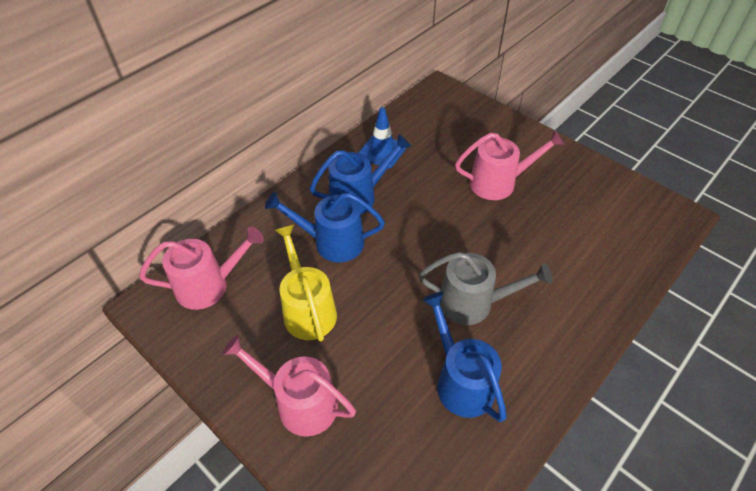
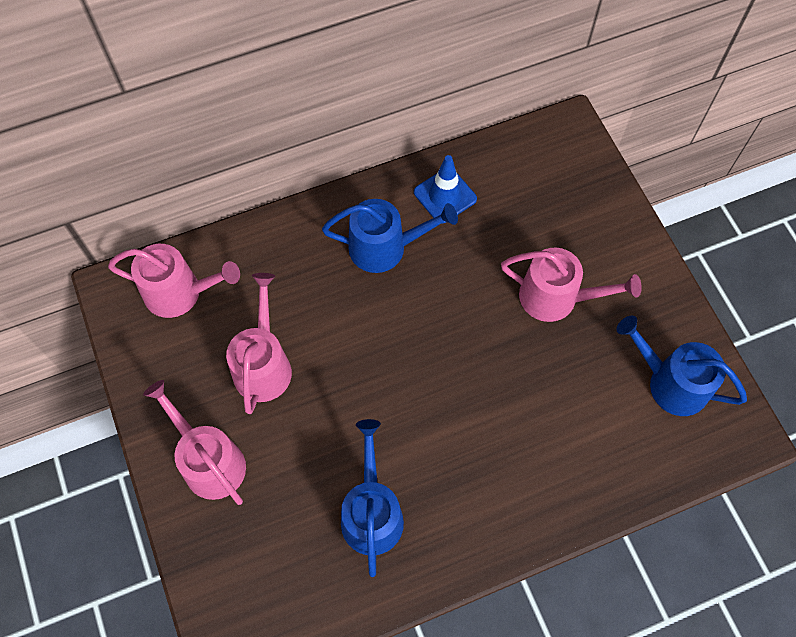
camera: 25 degrees right, 15 degrees up
blue watering can [265,192,385,262] -> blue watering can moved to [617,316,747,416]
yellow watering can [275,225,337,341] -> pink watering can [226,273,292,414]
grey watering can [419,252,553,325] -> none

